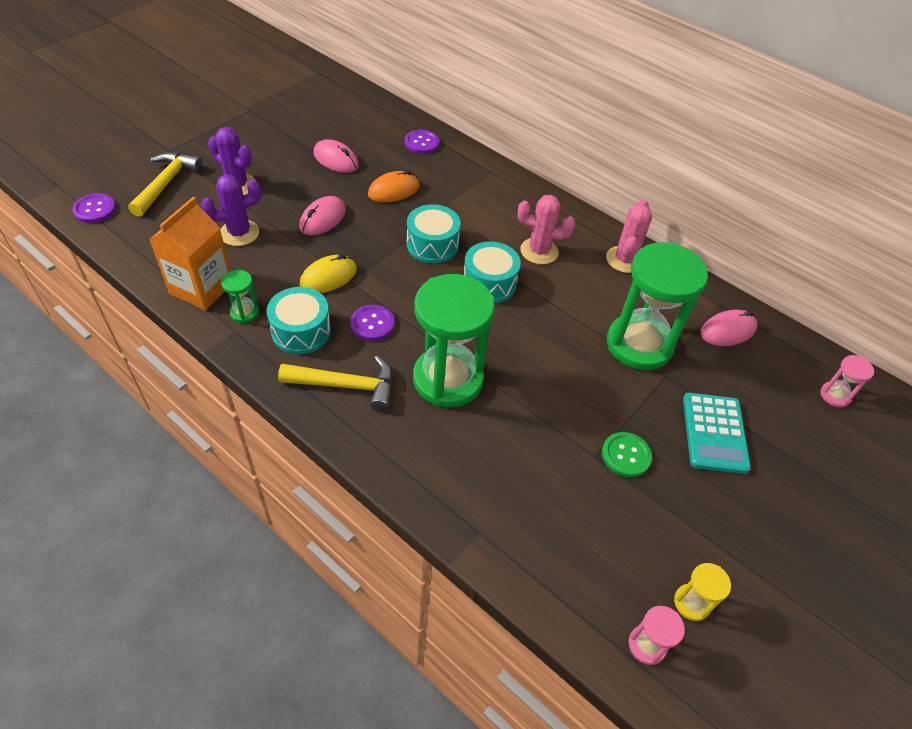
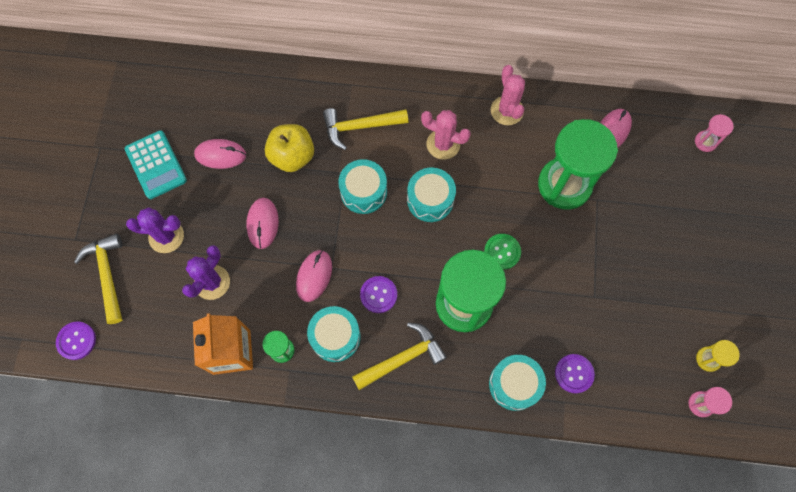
camera: 30 degrees left, 20 degrees up
yellow mouse [299,254,357,293] -> pink mouse [296,250,332,302]
orange mouse [368,170,420,202] -> yellow apple [265,124,314,172]
purple button [405,130,439,154] -> purple button moved to [555,354,595,393]
pink cactus [517,195,575,265] -> pink cactus turned 45 degrees clockwise [421,110,471,159]
green button [602,432,652,477] -> green button moved to [484,234,521,270]
turquoise calculator [683,393,751,474] -> turquoise calculator moved to [125,130,187,199]
none -> yellow hammer [323,108,408,150]
none -> turquoise drum [489,355,546,411]

